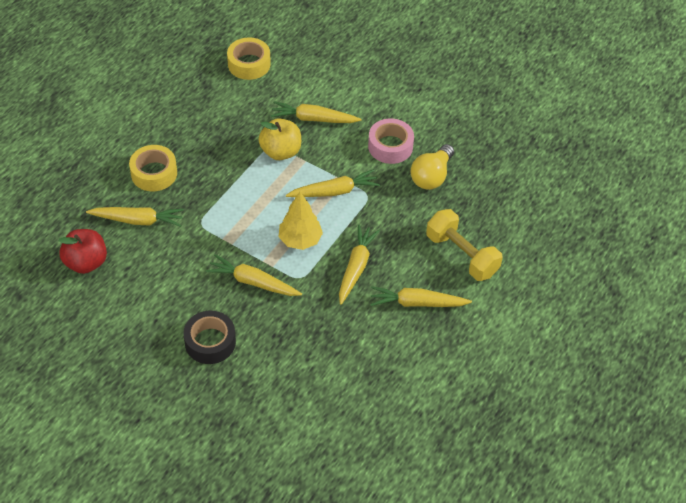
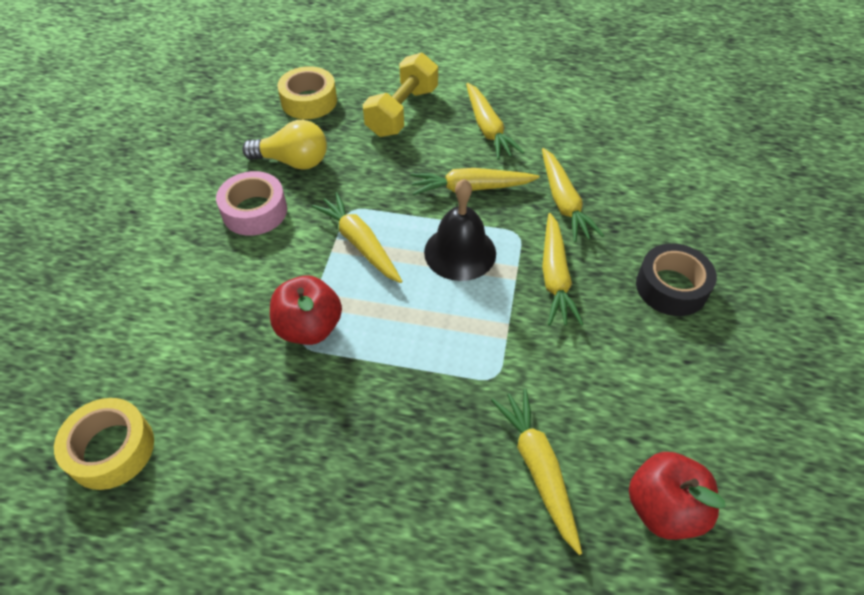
camera: 110 degrees left, 0 degrees up
yellow tape [129,145,177,191] -> yellow tape moved to [277,66,337,119]
yellow apple [258,118,301,160] -> red apple [270,276,342,345]
yellow carrot [271,101,362,123] -> yellow carrot moved to [542,148,604,242]
yellow tree [278,192,323,250] -> black bell [424,179,496,281]

